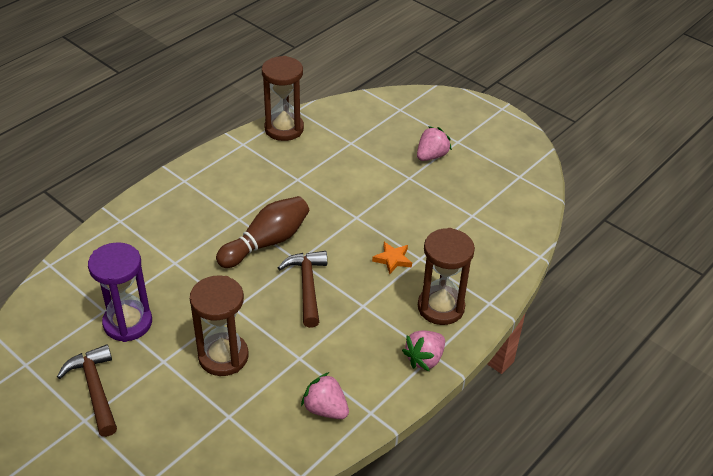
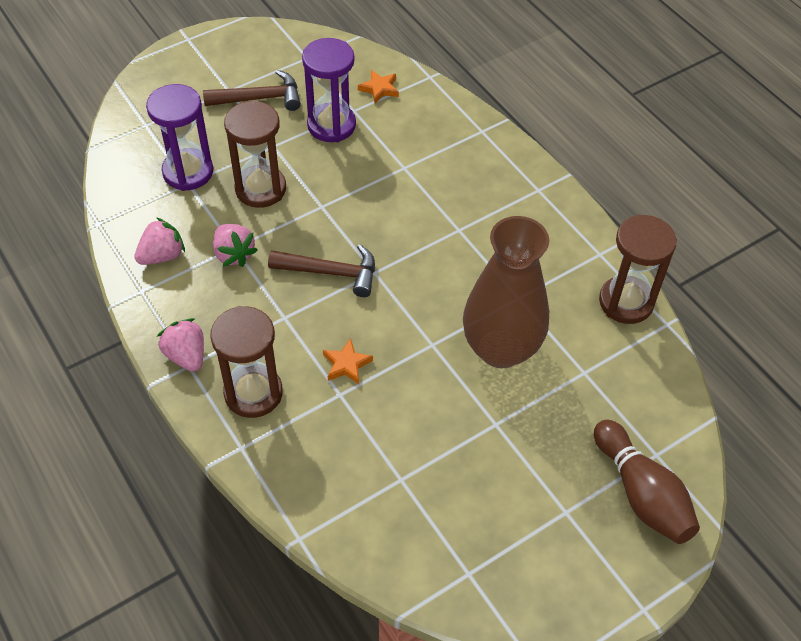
camera: 105 degrees right, 10 degrees up
brown bowling pin [216,196,309,268] -> brown bowling pin moved to [594,420,700,544]
pink strawberry [417,126,452,161] -> pink strawberry moved to [213,224,258,267]
none -> purple hourglass [146,84,213,191]
none -> orange star [358,70,399,104]
none -> brown vase [463,216,549,368]

